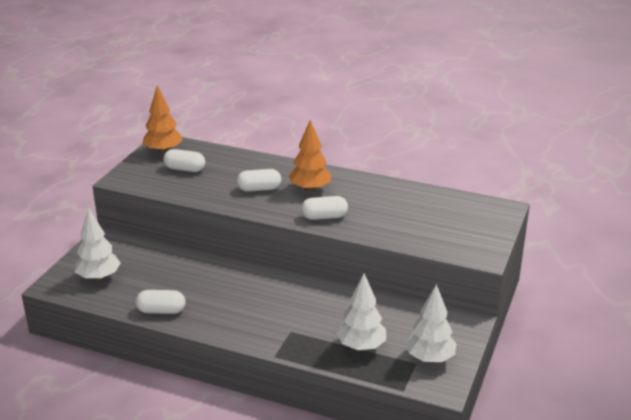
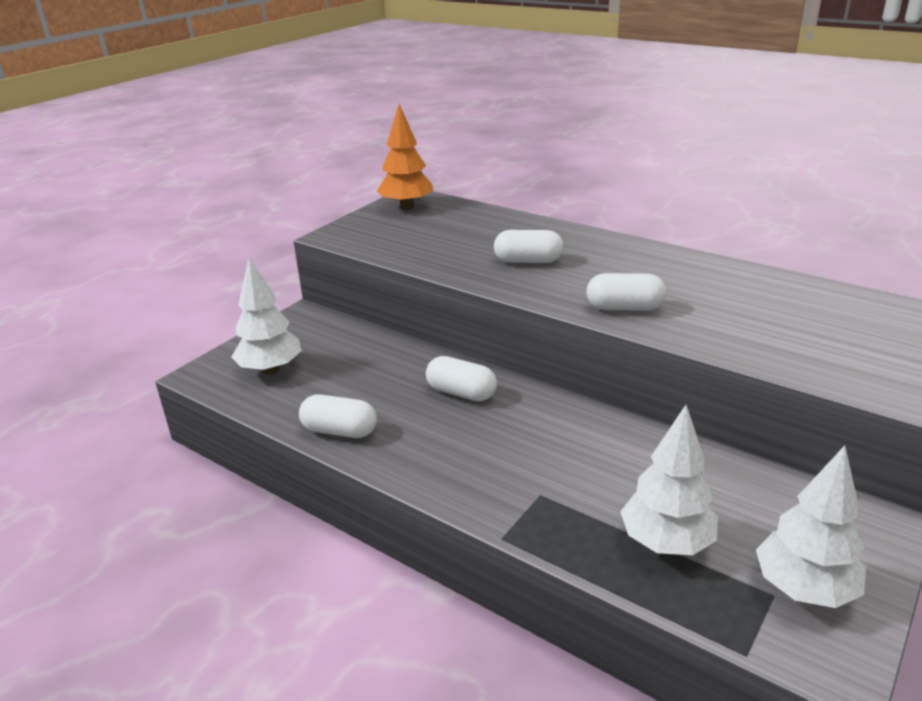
camera: 15 degrees right, 0 degrees up
white capsule [163,149,205,172] -> white capsule moved to [426,356,497,401]
orange tree [289,120,332,192] -> none

